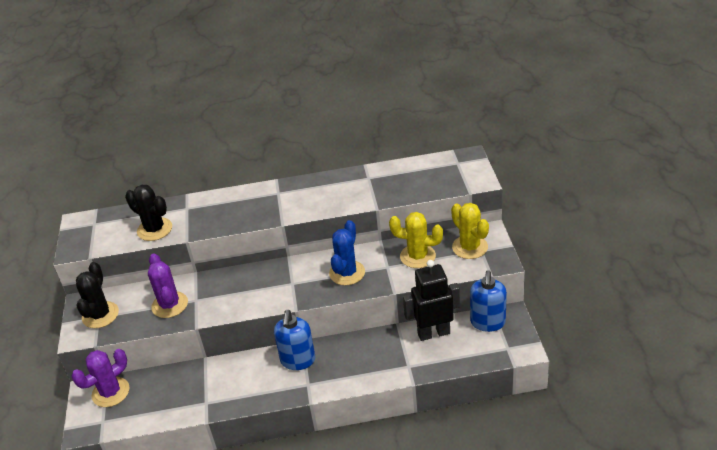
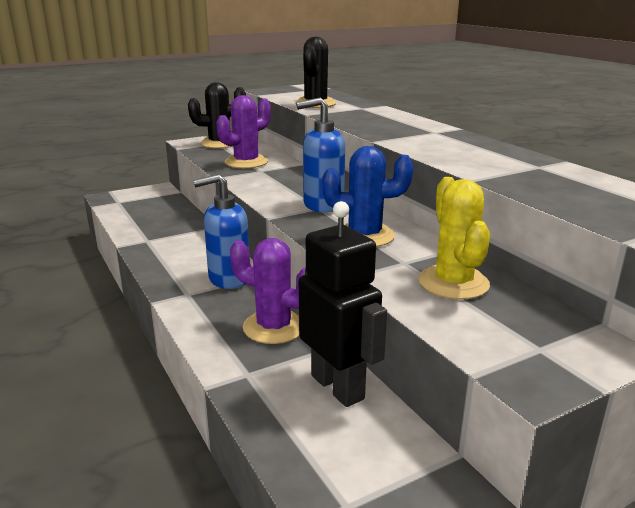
camera: 65 degrees right, 15 degrees down
purple cactus [71,349,129,407] -> purple cactus moved to [230,238,306,344]
yellow cactus [451,203,489,259] -> none
blue soap dispenser [470,270,507,332] -> blue soap dispenser moved to [296,97,345,213]

